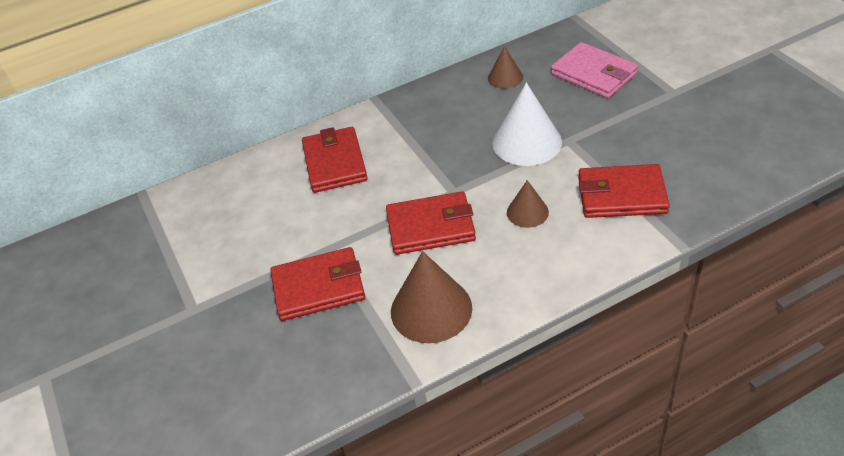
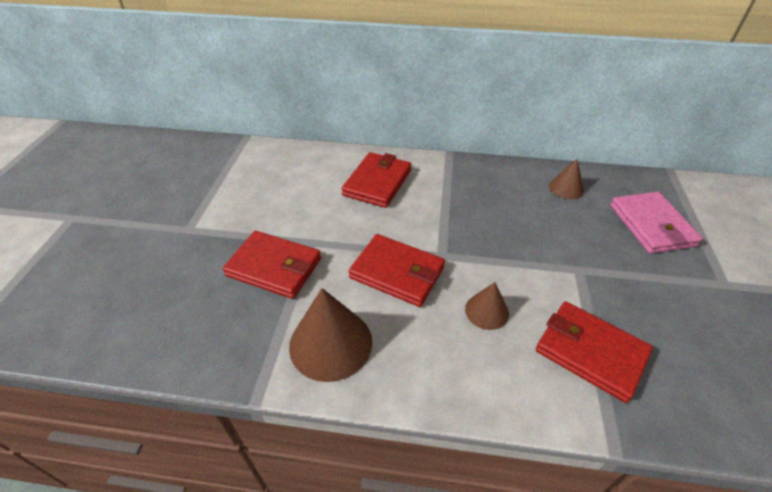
camera: 30 degrees right, 0 degrees up
white cone [492,83,562,166] -> none

